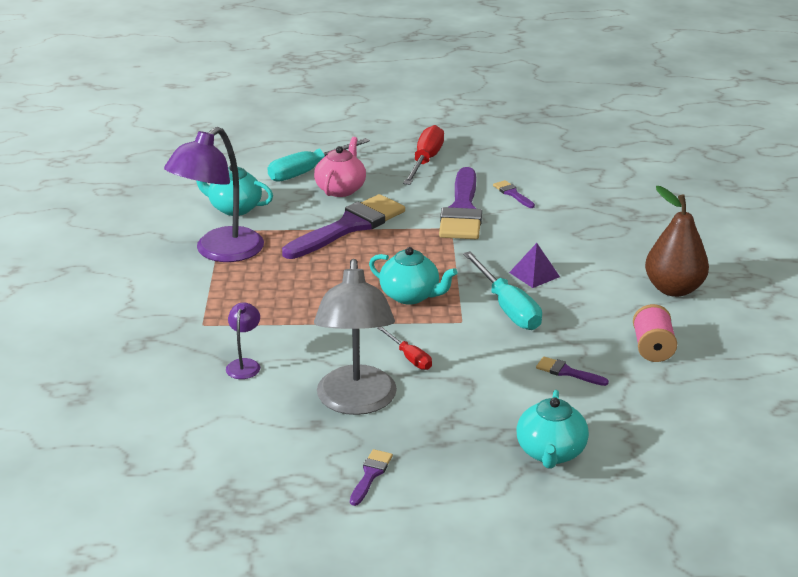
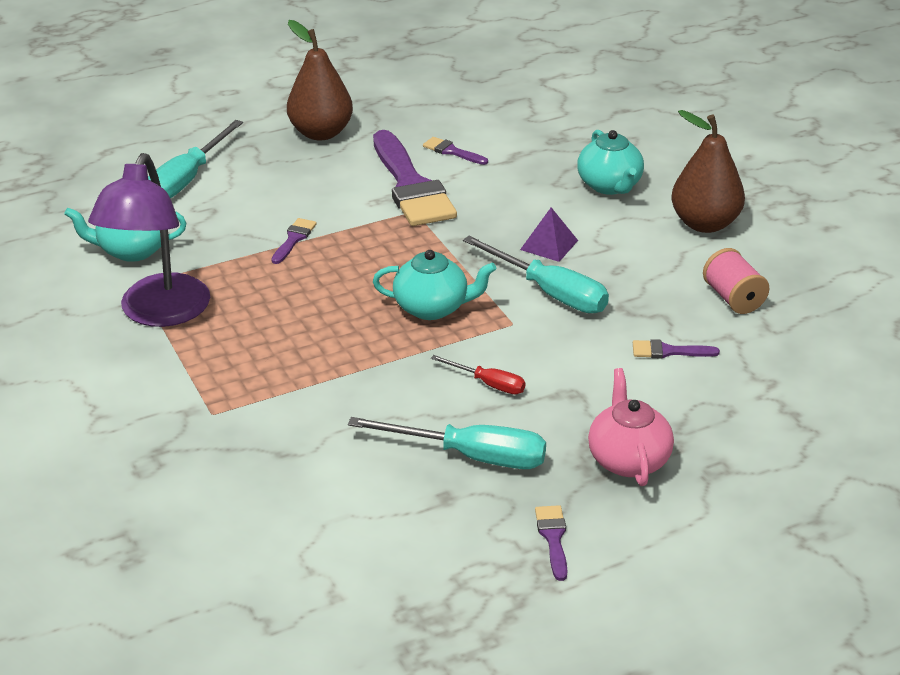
camera: 25 degrees left, 5 degrees up
purple lamp [226,302,260,379] -> none
purple brush [282,194,405,259] -> purple brush [271,218,317,264], size x0.42
pink teapot [314,137,366,197] -> pink teapot moved to [588,368,674,486]
grey lamp [314,259,397,415] -> turquoise screwdriver [348,417,546,469]
red screwdriver [403,125,444,185] -> brown pear [287,20,353,140]
turquoise teapot [516,390,589,469] -> turquoise teapot moved to [577,130,644,195]

